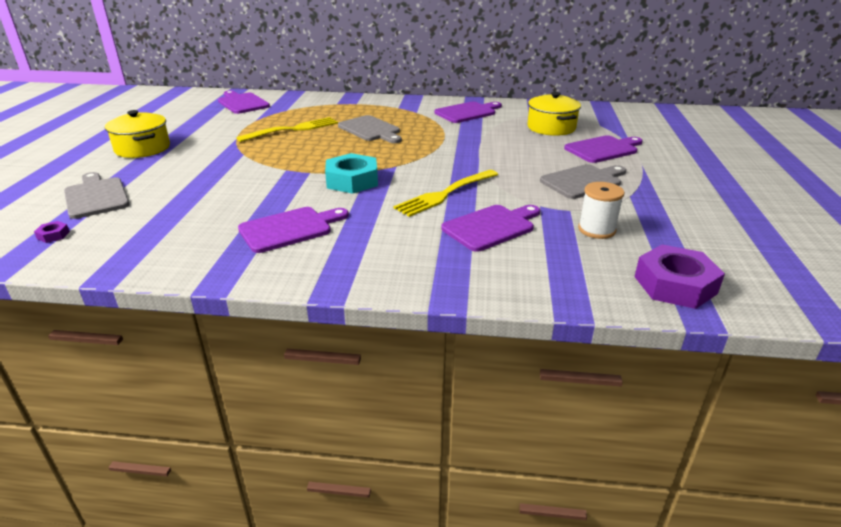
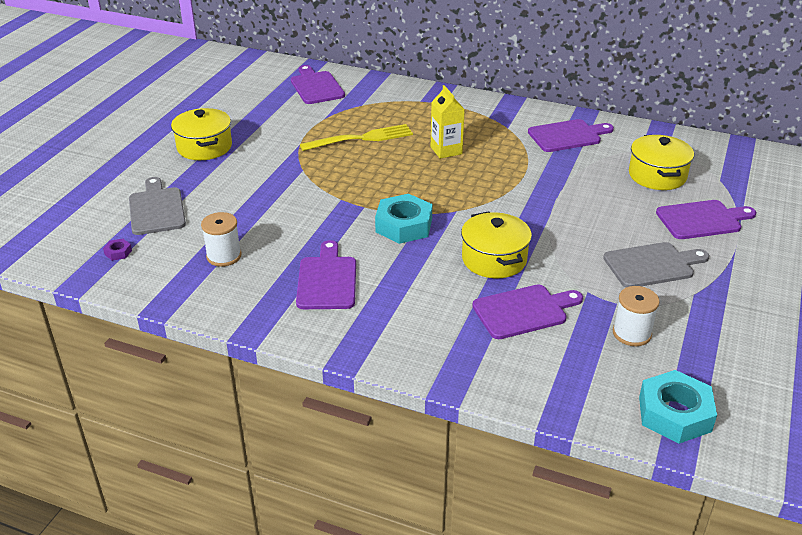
camera: 15 degrees right, 5 degrees up
purple cutting board [238,207,349,253] -> purple cutting board turned 75 degrees counterclockwise [296,240,356,309]
grey cutting board [338,115,402,143] -> yellow carton [431,85,465,159]
yellow fork [393,170,498,217] -> yellow pot [461,212,532,278]
purple nut [634,245,725,309] -> turquoise nut [639,370,717,444]
none -> white spool [201,212,242,267]

